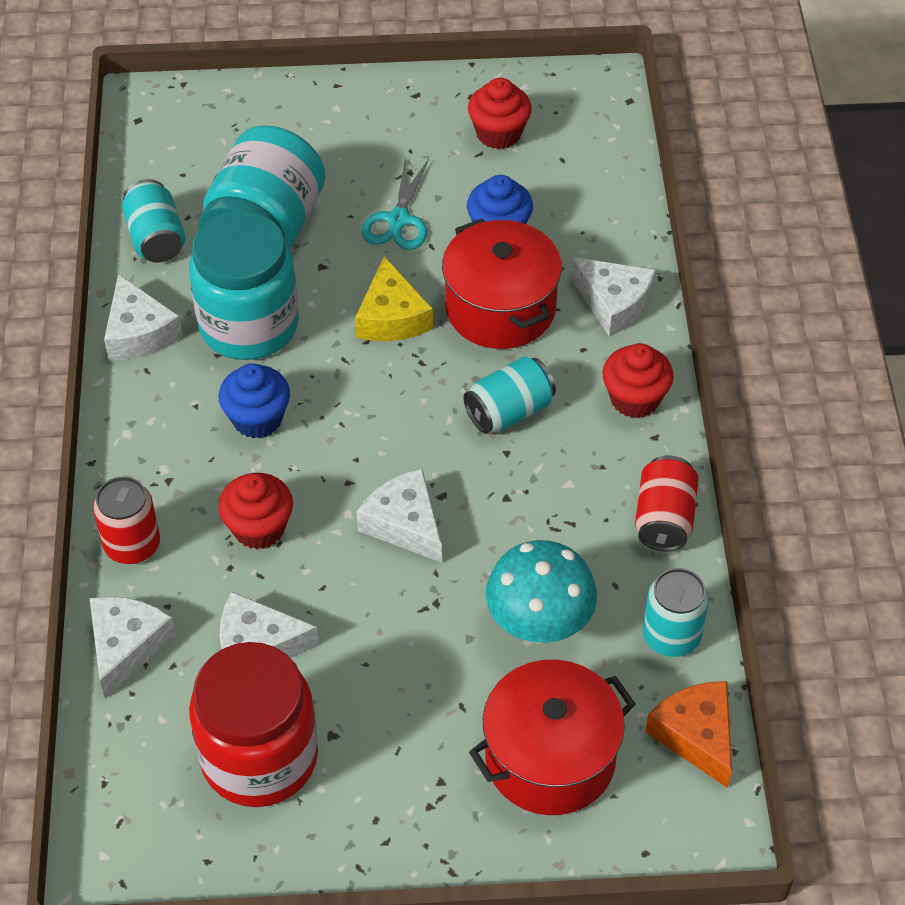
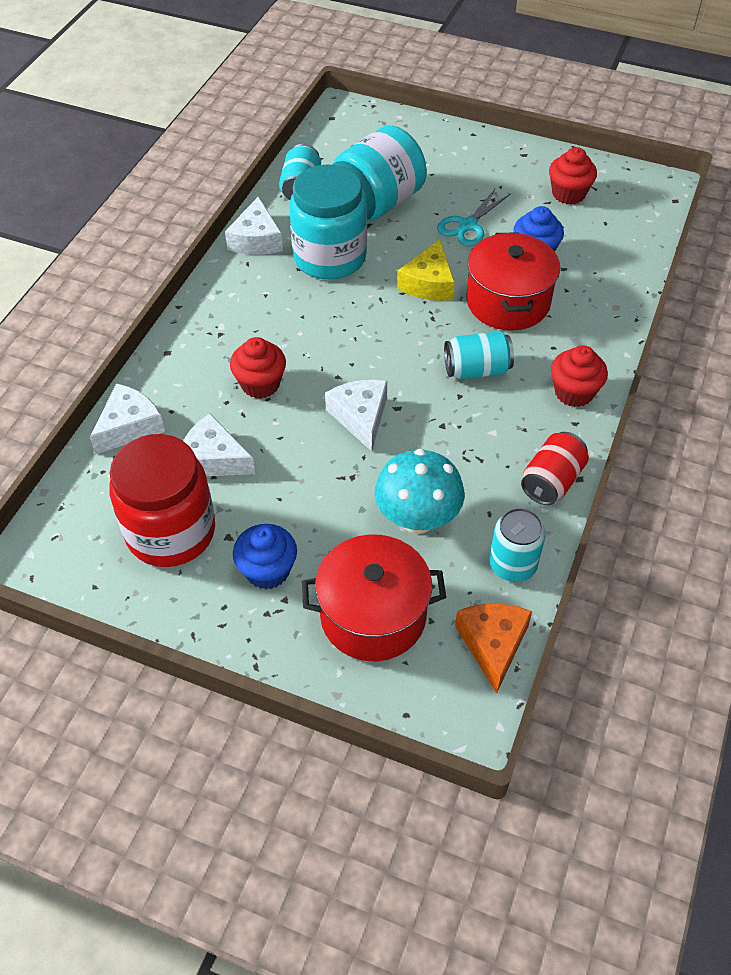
camera: 25 degrees right, 0 degrees up
red can [93,477,160,564] -> none
blue cupcake [219,363,290,439] -> blue cupcake moved to [233,524,297,589]
white cheese [570,257,656,336] -> none

